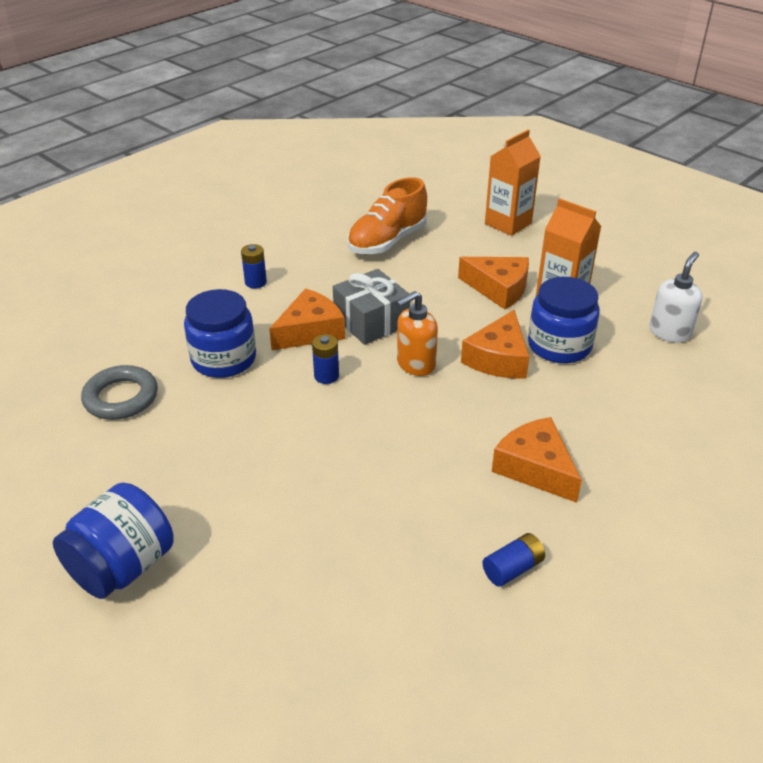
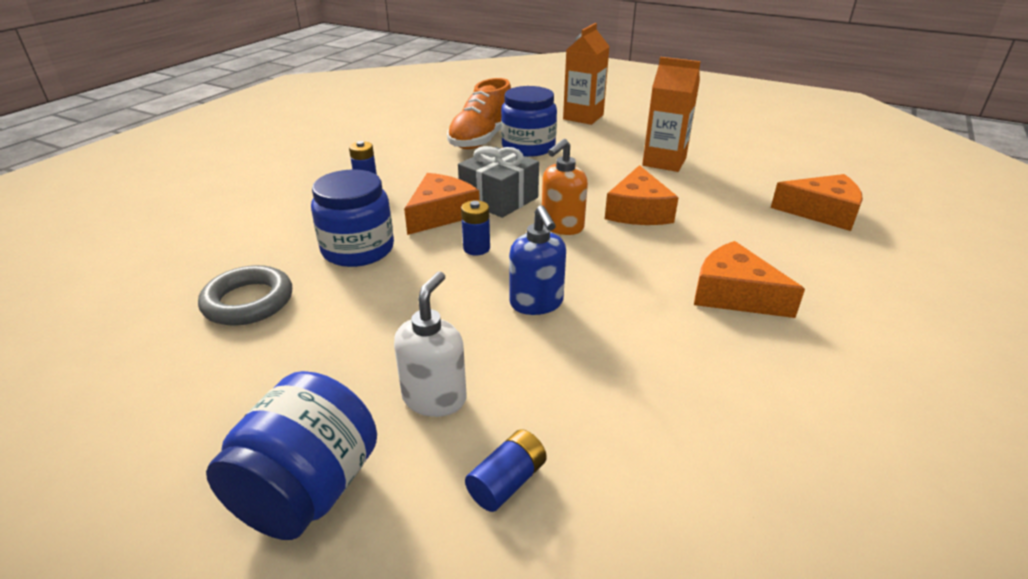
camera: 15 degrees left, 5 degrees down
orange cheese [458,257,529,309] -> orange cheese moved to [771,174,863,231]
blue battery [483,533,545,587] -> blue battery moved to [465,429,547,512]
blue jar [528,277,600,363] -> blue jar moved to [501,86,557,157]
white soap dispenser [649,252,703,343] -> white soap dispenser moved to [394,271,467,417]
none -> blue soap dispenser [509,205,566,315]

